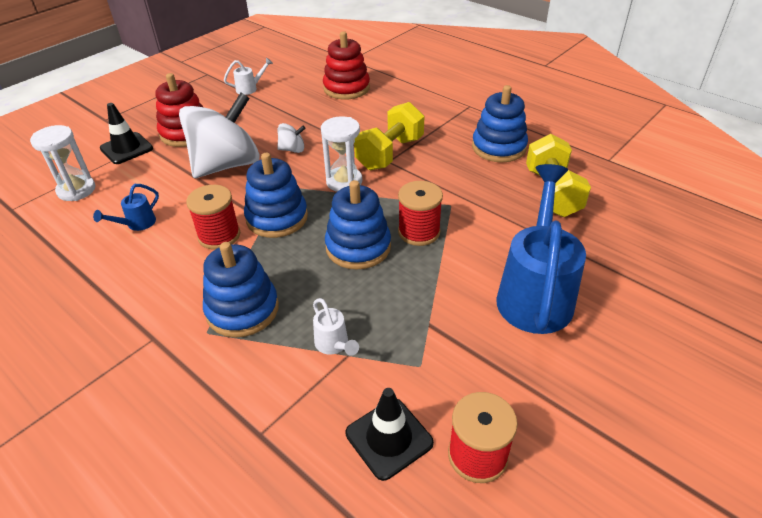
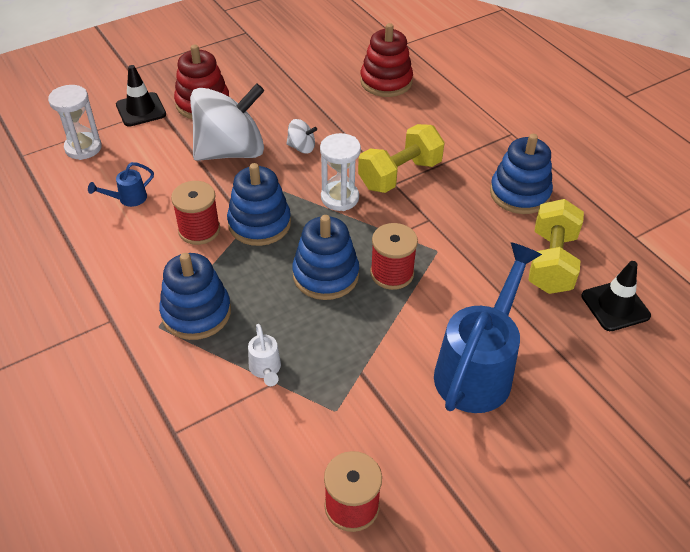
camera: 15 degrees right, 5 degrees up
white watering can [224,57,273,95] -> none
black traffic cone [345,388,434,481] -> black traffic cone moved to [581,261,651,331]

